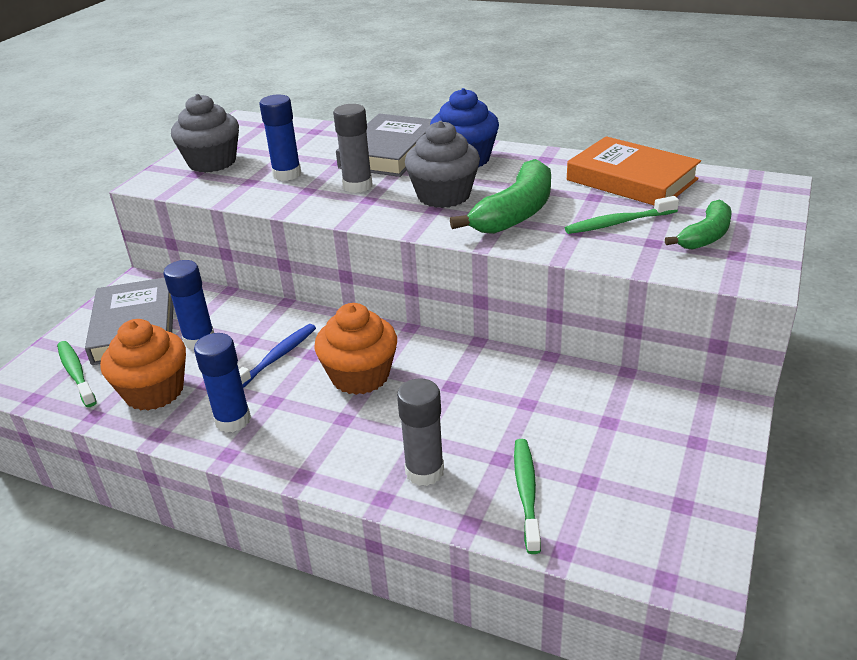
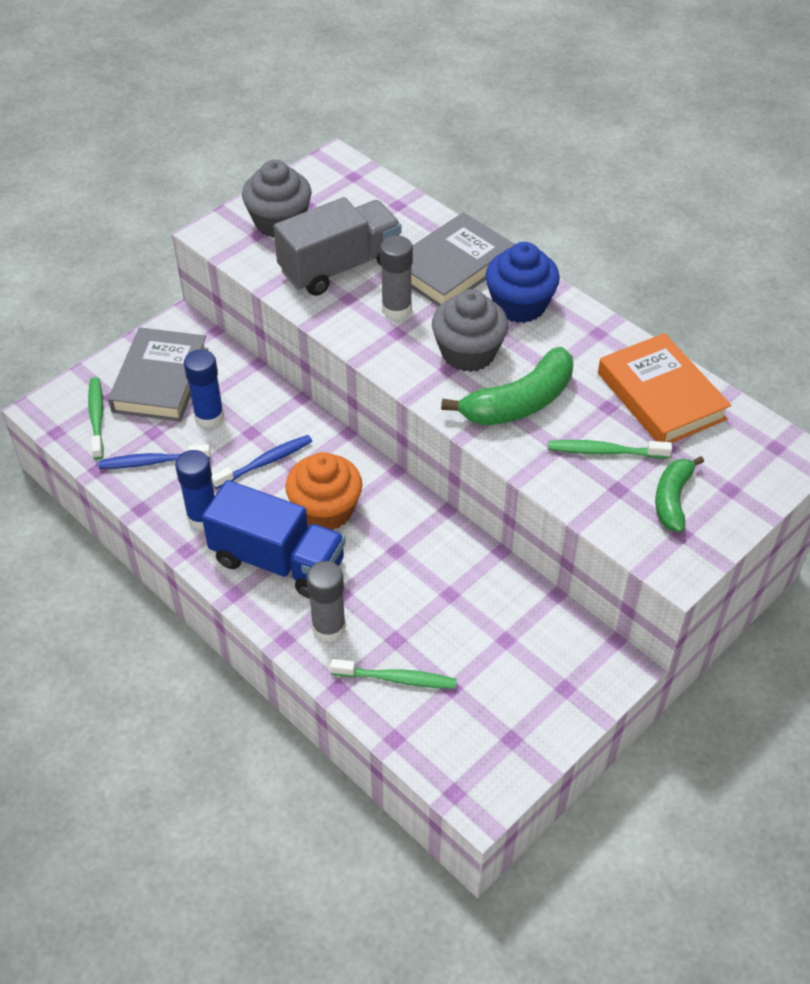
camera: 20 degrees right, 15 degrees up
orange cupcake [100,319,186,410] -> blue toothbrush [98,444,210,469]
blue glue stick [259,95,301,181] -> grey truck [273,197,402,296]
green toothbrush [514,439,541,554] -> green toothbrush turned 75 degrees clockwise [330,659,457,689]
green banana [665,199,732,250] -> green banana turned 135 degrees clockwise [655,456,704,532]
none -> blue truck [202,480,346,599]

